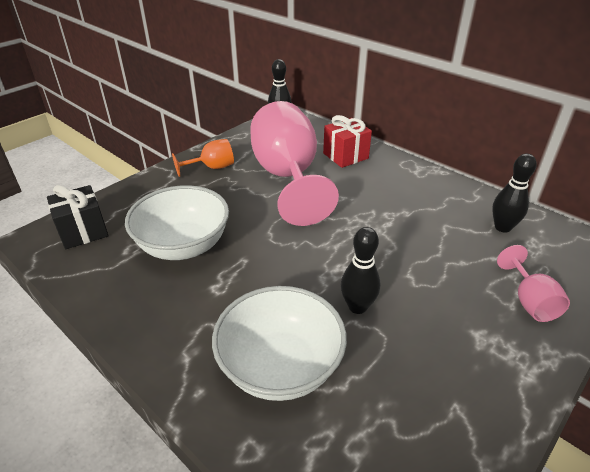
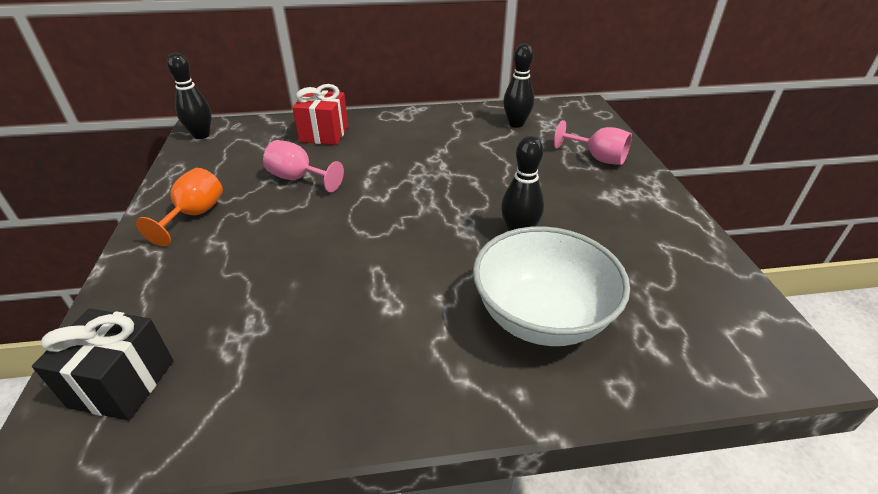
camera: 50 degrees left, 0 degrees up
white bowl [125,185,229,260] -> none
pink goblet [250,101,339,226] -> pink goblet [263,140,344,192], size x0.45

